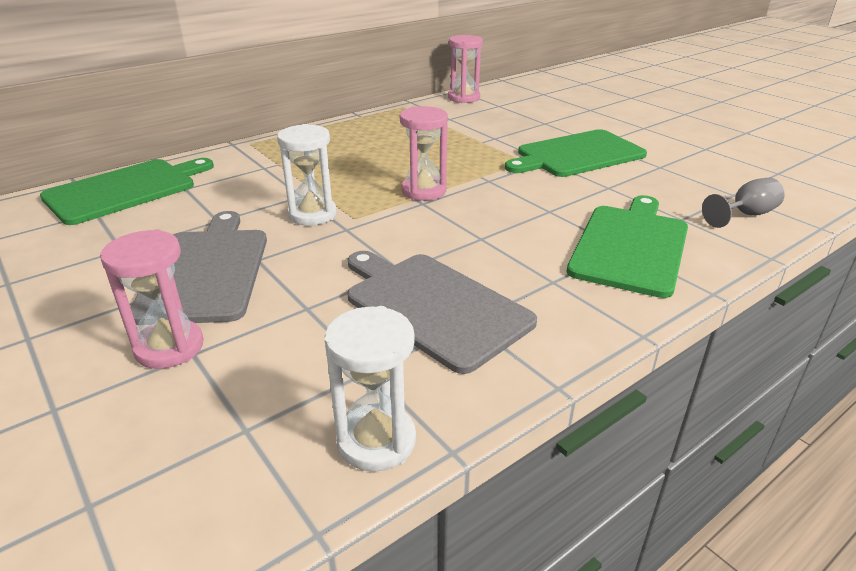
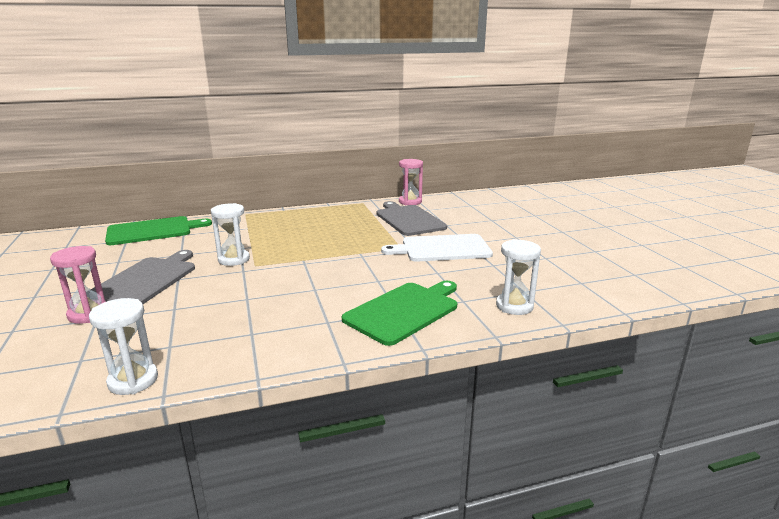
camera: 20 degrees right, 10 degrees down
grey cutting board [347,251,537,374] -> grey cutting board moved to [377,201,447,236]
pink hourglass [400,106,448,201] -> none
green cutting board [505,129,647,177] -> white cutting board [381,234,493,262]
grey goblet [702,178,785,228] -> white hourglass [496,239,541,315]

